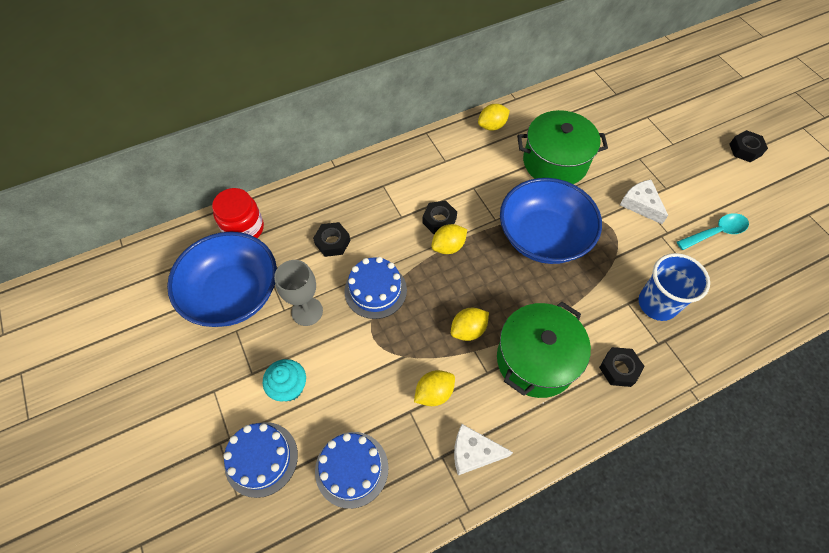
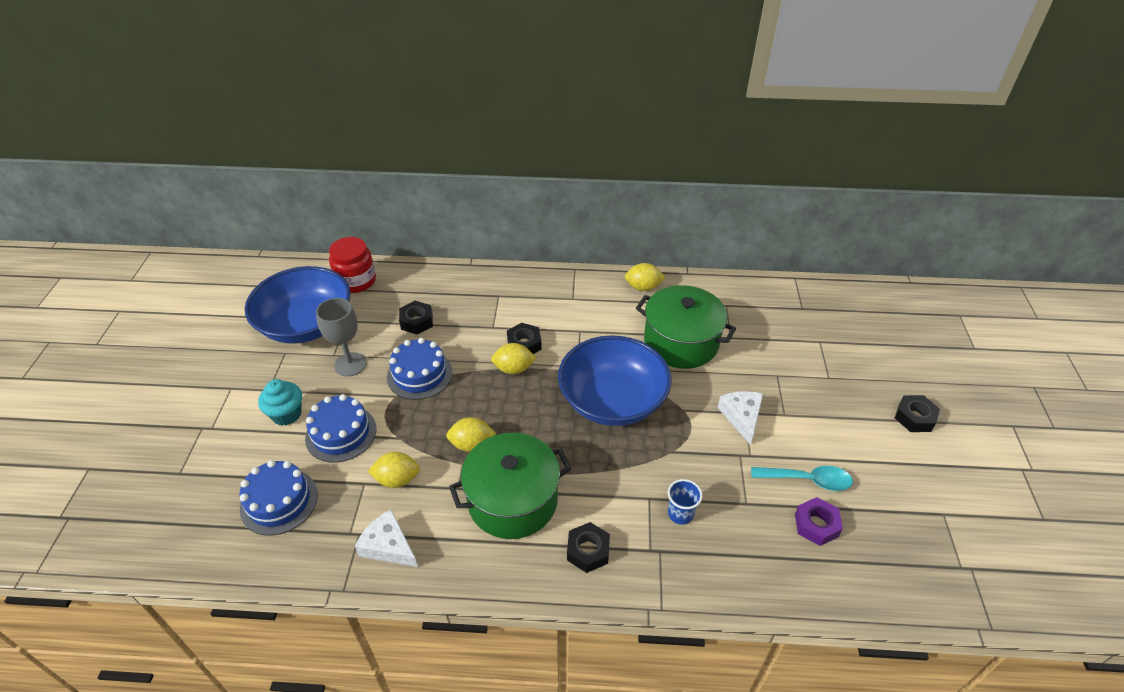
camera: 30 degrees right, 15 degrees down
blue cake [223,422,298,498] -> blue cake moved to [305,394,376,463]
blue cup [639,253,710,321] -> blue cup [668,479,703,525], size x0.55
none -> purple nut [795,497,843,546]

